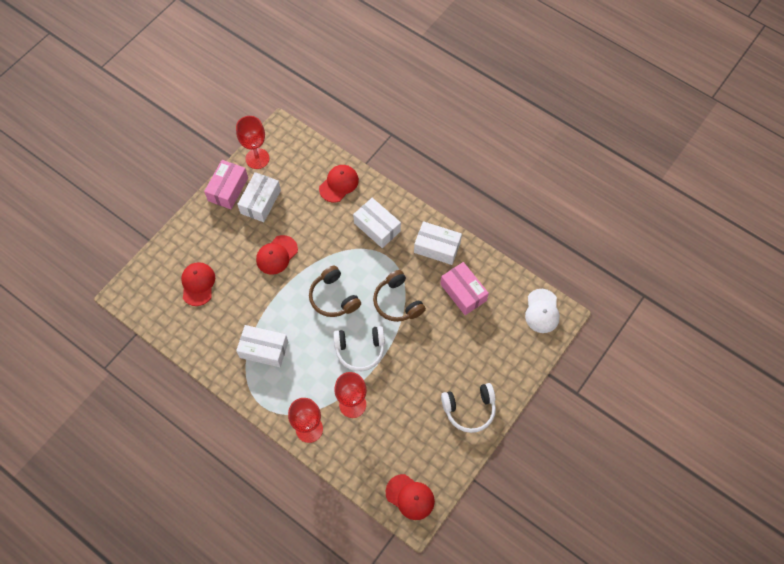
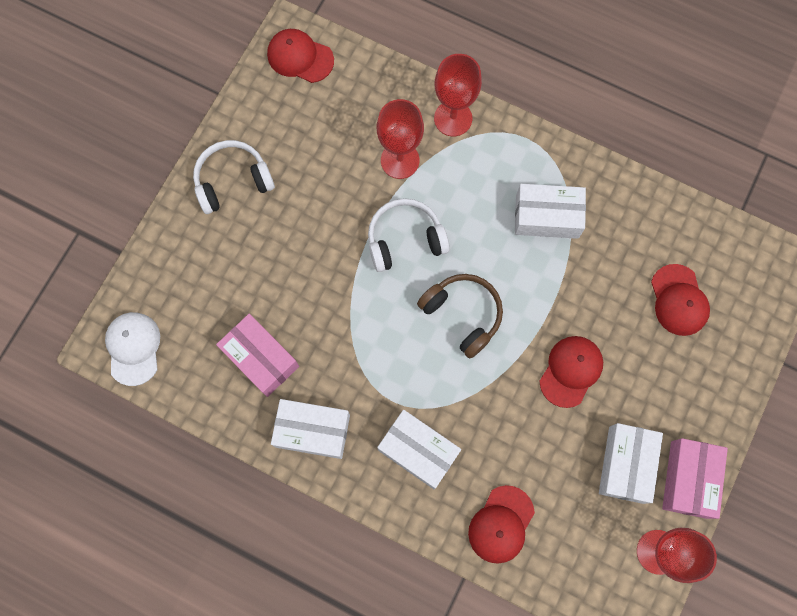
camera: 170 degrees right, 10 degrees up
brown headphones [373,270,426,322] -> none

